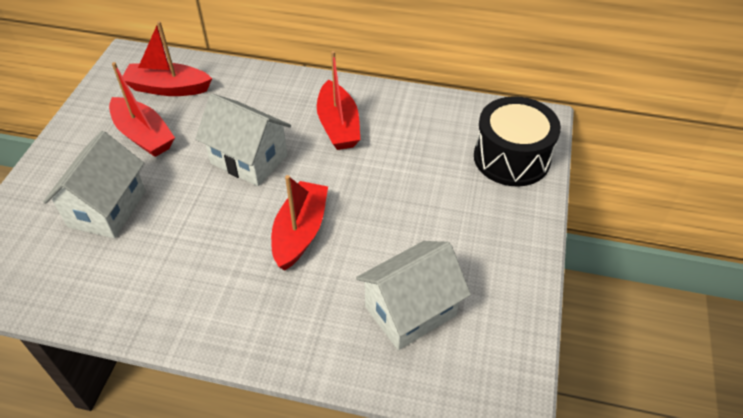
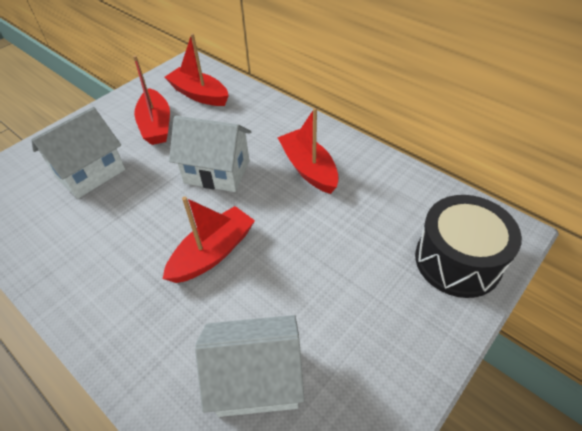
camera: 30 degrees right, 0 degrees up
white house [195,93,291,186] -> white house turned 45 degrees counterclockwise [169,116,251,192]
red boat [317,51,360,150] -> red boat turned 135 degrees clockwise [277,108,339,194]

